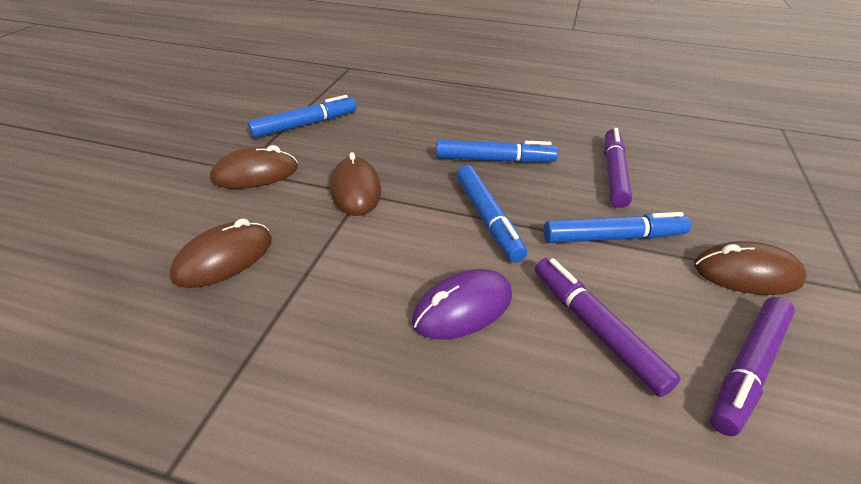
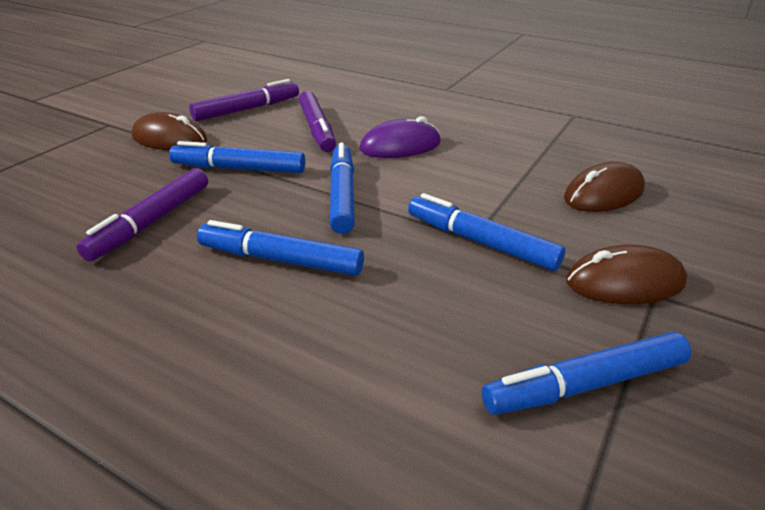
camera: 165 degrees left, 5 degrees down
brown mouse [330,152,381,216] -> blue marker [408,193,565,271]

